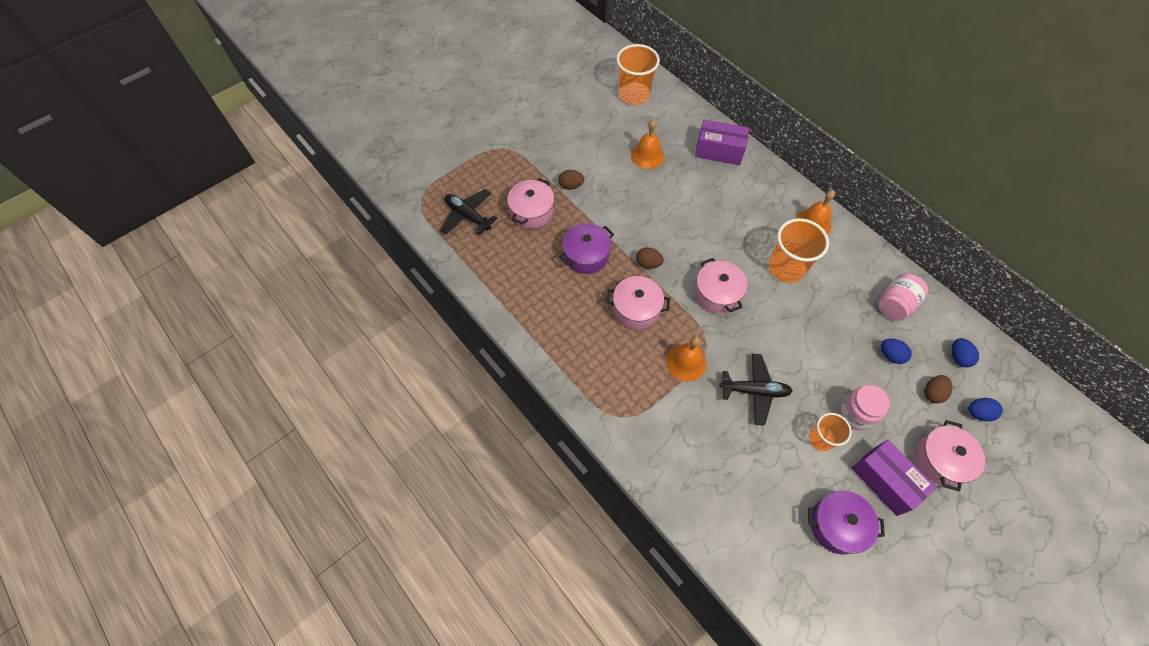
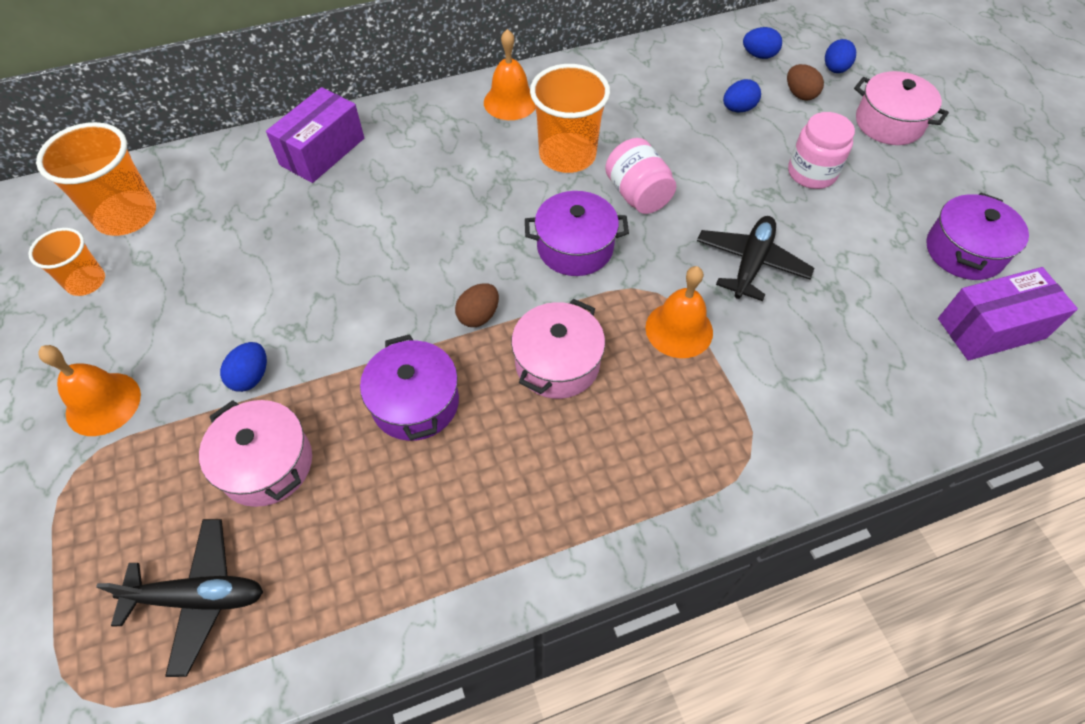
camera: 70 degrees left, 5 degrees down
black plane [440,189,497,235] -> black plane turned 150 degrees counterclockwise [96,519,263,677]
brown egg [559,170,584,190] -> blue egg [220,342,267,392]
orange bell [631,119,665,169] -> orange bell moved to [38,345,141,436]
pink pot [694,258,747,314] -> purple pot [525,191,629,276]
orange cup [809,413,852,451] -> orange cup moved to [29,228,105,296]
purple box [852,439,936,516] -> purple box moved to [938,267,1078,361]
pink jar [878,273,929,321] -> pink jar moved to [605,138,677,214]

